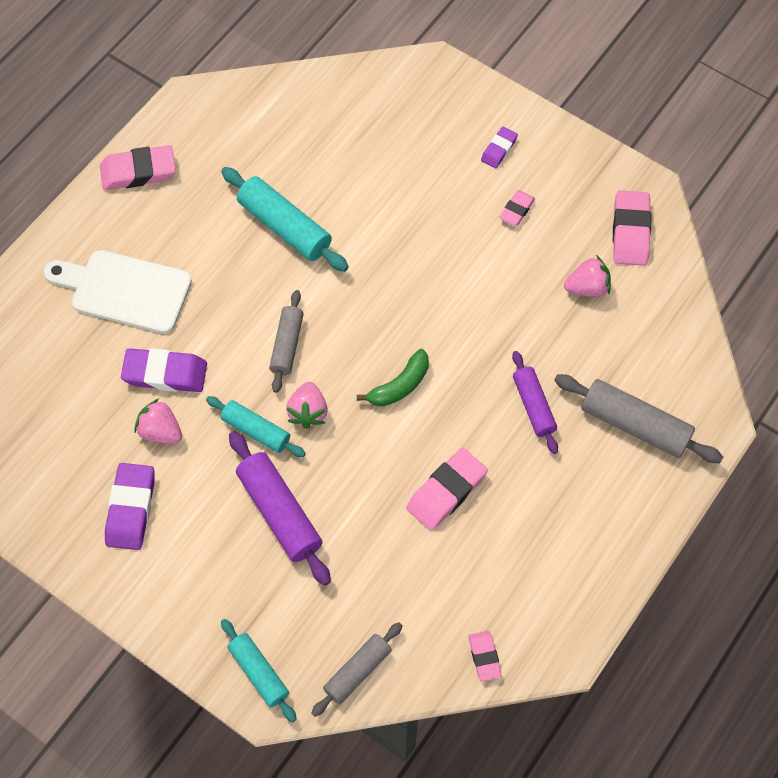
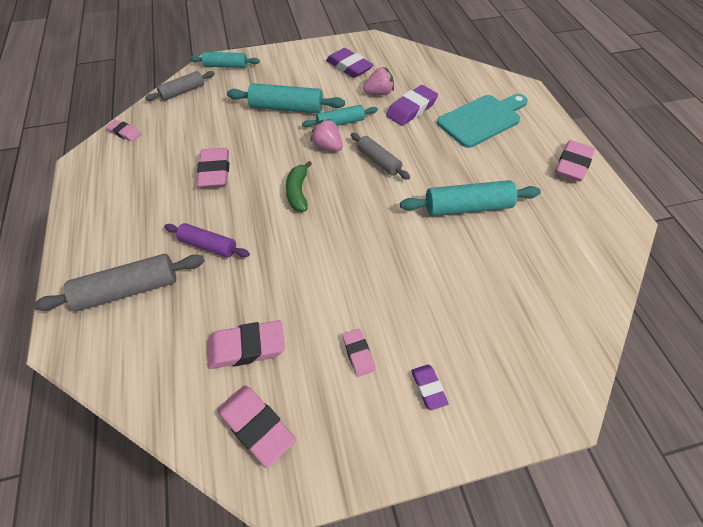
camera: 130 degrees right, 10 degrees down
white cutting board [44,250,192,334] -> turquoise cutting board [437,94,528,148]
purple rolling pin [229,431,331,585] -> turquoise rolling pin [227,83,345,113]
grey rolling pin [312,622,403,717] -> grey rolling pin turned 60 degrees clockwise [145,71,215,101]
pink strawberry [564,255,611,297] -> pink eraser [207,320,285,369]

